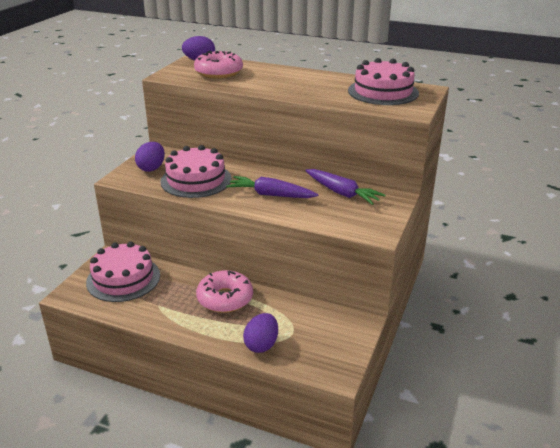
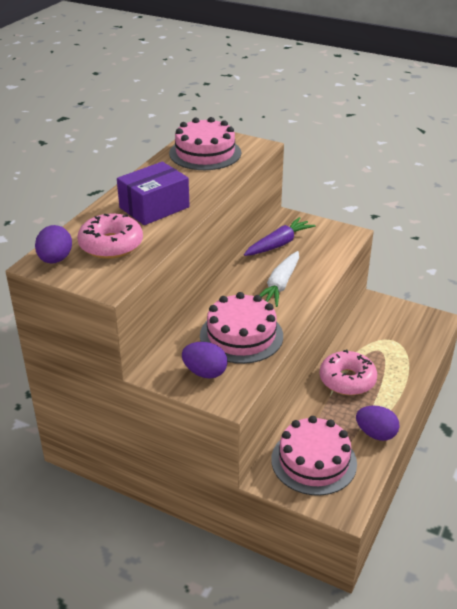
camera: 85 degrees left, 5 degrees up
purple carrot [226,176,319,198] -> white carrot [259,251,299,307]
purple egg [243,313,278,353] -> purple egg moved to [356,406,400,441]
none -> purple box [117,162,190,225]

